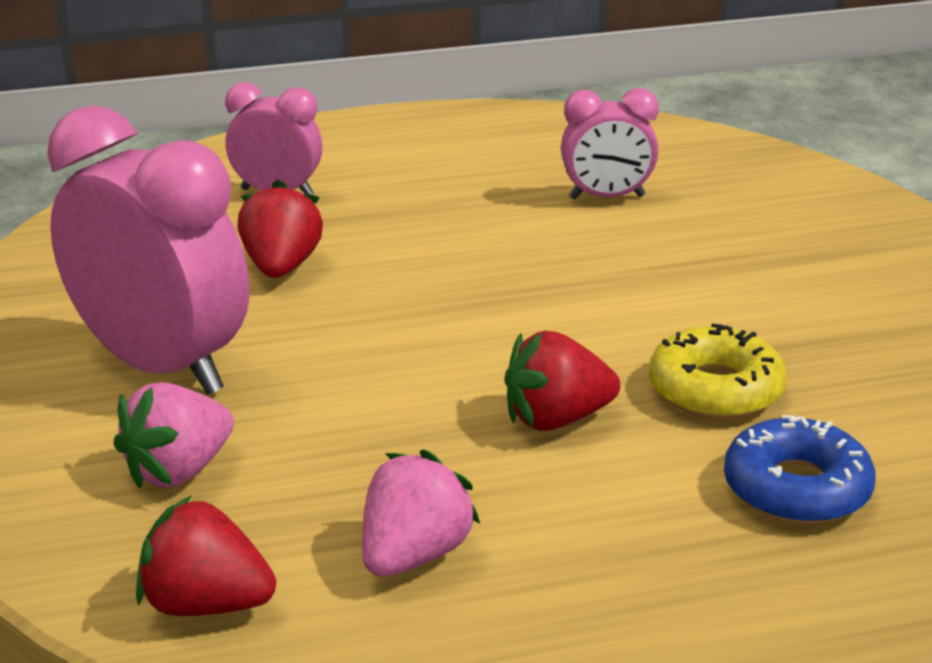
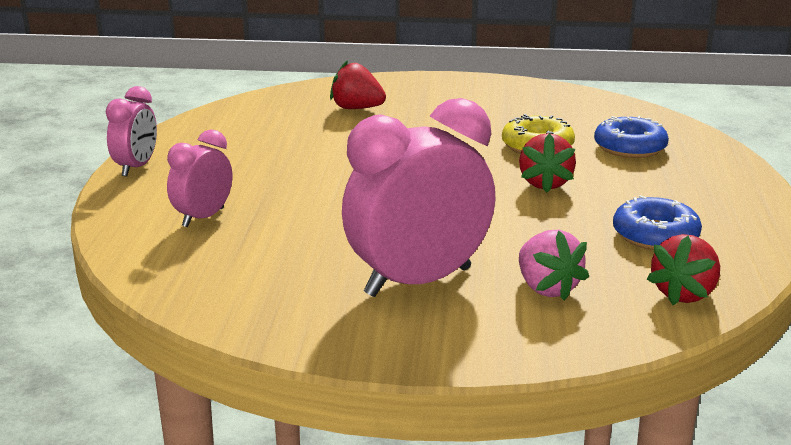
camera: 70 degrees left, 5 degrees down
red strawberry [237,180,323,278] -> red strawberry moved to [330,60,386,109]
pink strawberry [362,450,480,577] -> blue donut [613,195,702,250]
pink clock [561,88,659,199] -> pink clock moved to [106,86,157,177]

